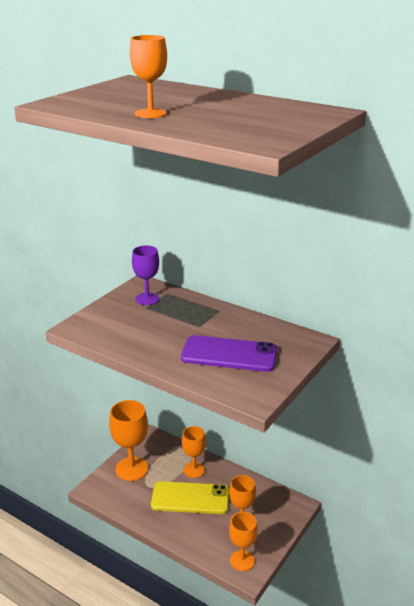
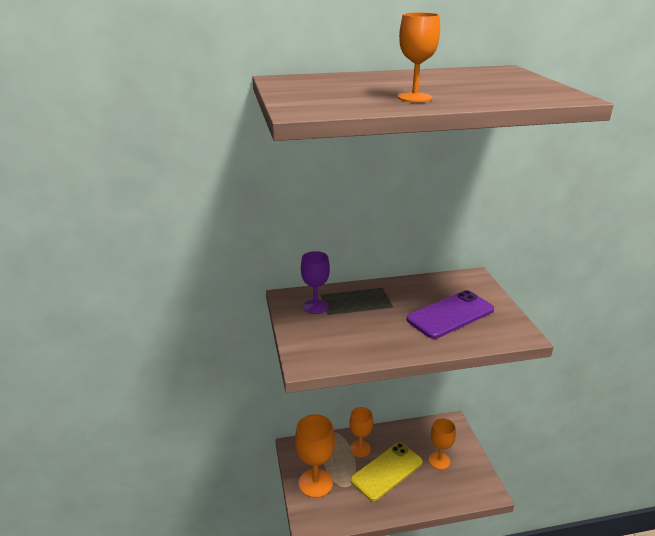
camera: 45 degrees left, 0 degrees up
orange goblet [229,512,258,571] -> none

